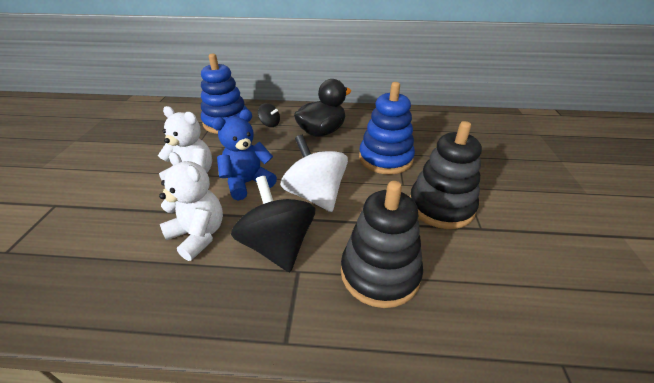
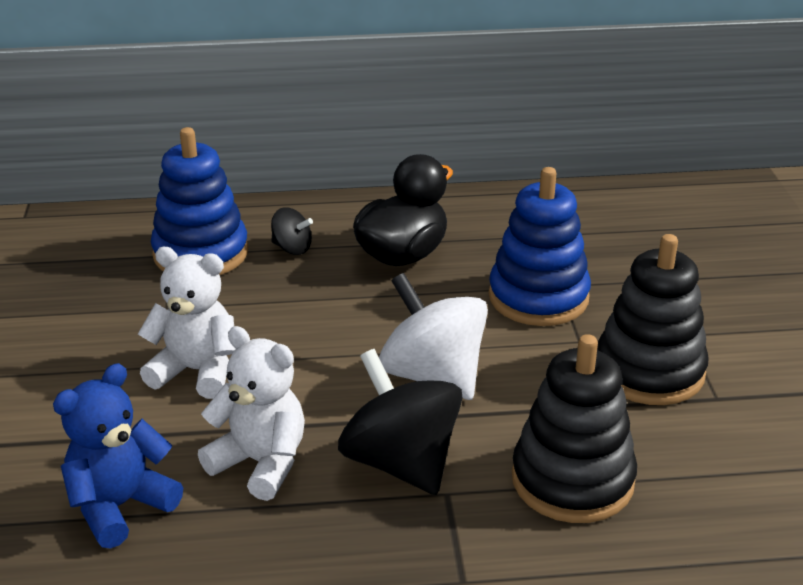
camera: 10 degrees left, 5 degrees down
blue teddy bear [212,109,277,201] -> blue teddy bear moved to [53,363,183,549]

